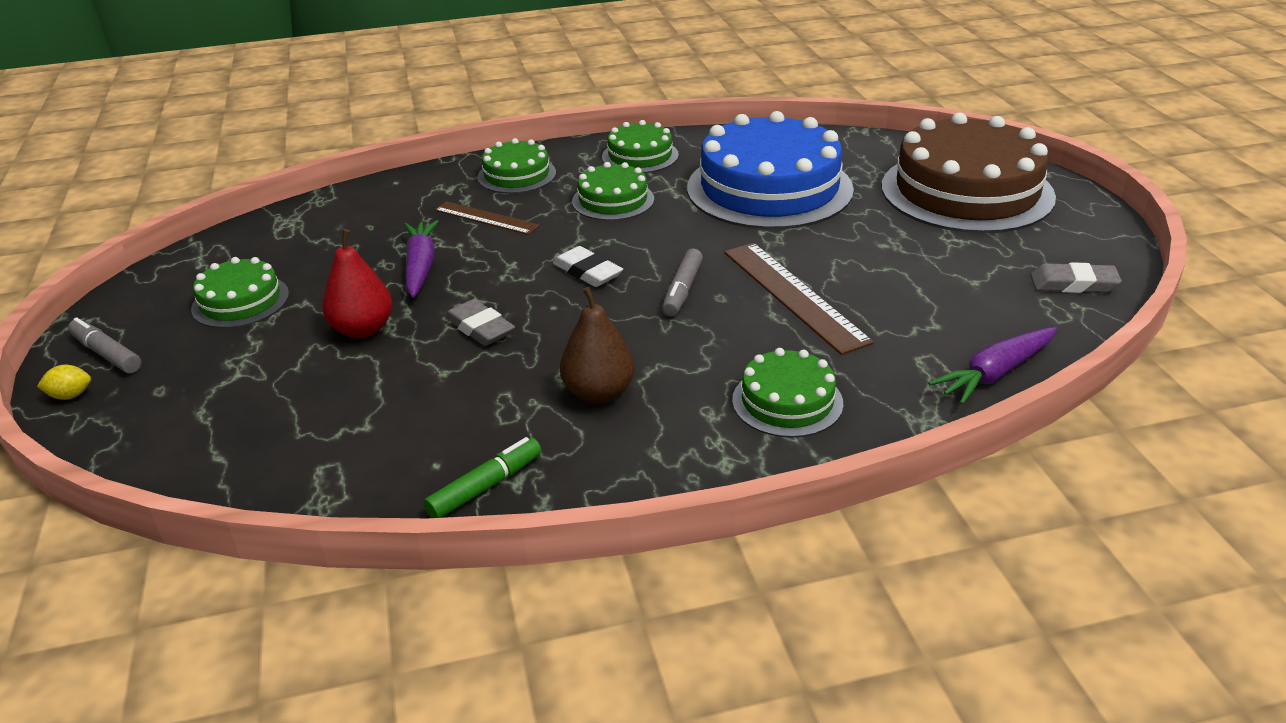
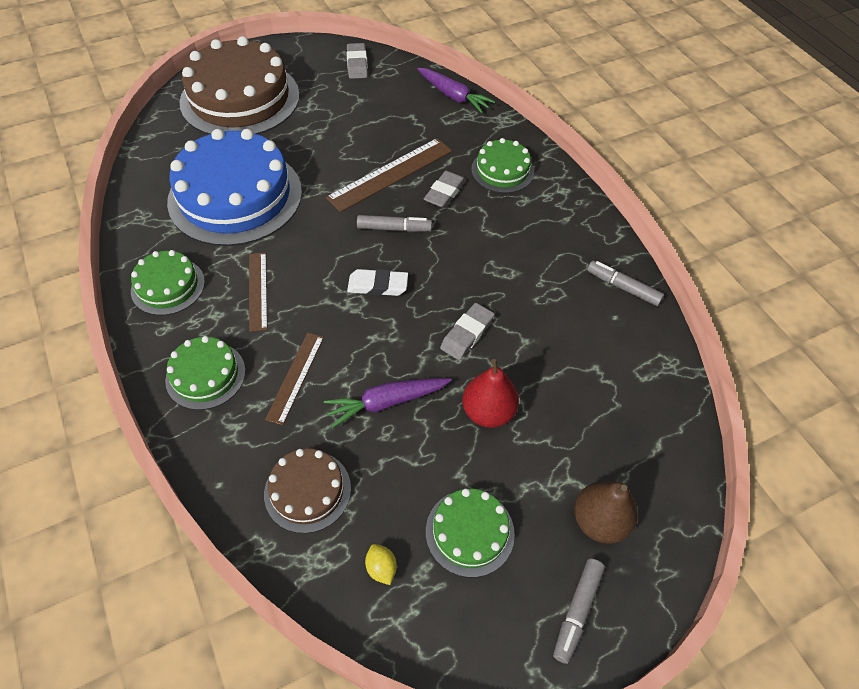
camera: 105 degrees left, 20 degrees up
yellow lemon [37,365,91,400] -> yellow lemon moved to [365,544,397,585]
green marker [424,437,541,518] -> grey marker [587,261,664,306]
white eraser [553,246,623,287] -> white eraser turned 60 degrees clockwise [347,269,408,296]
brown pear [560,287,635,404] -> brown pear moved to [574,481,638,544]
green cake [572,162,654,221] -> brown ruler [249,252,268,332]
none -> brown cake [264,449,351,533]
none -> grey eraser [424,171,466,208]

